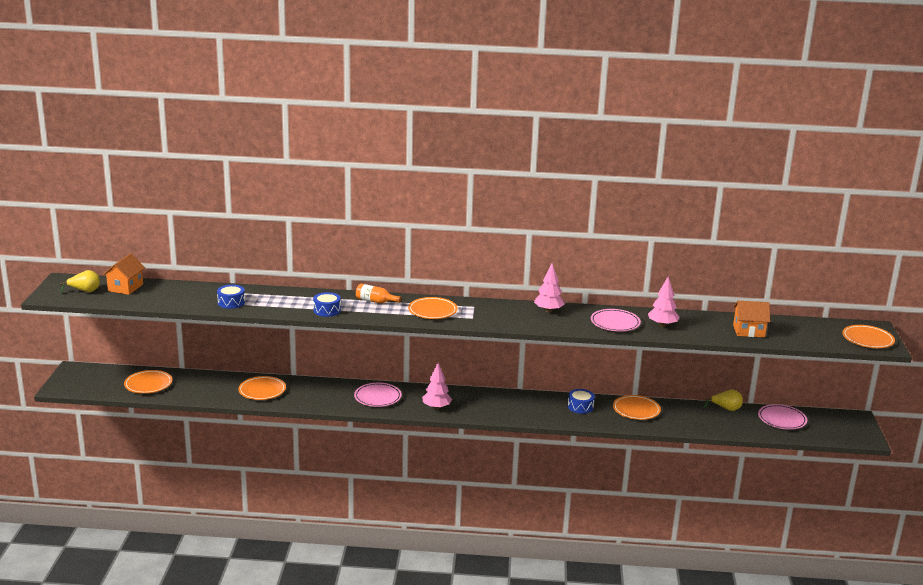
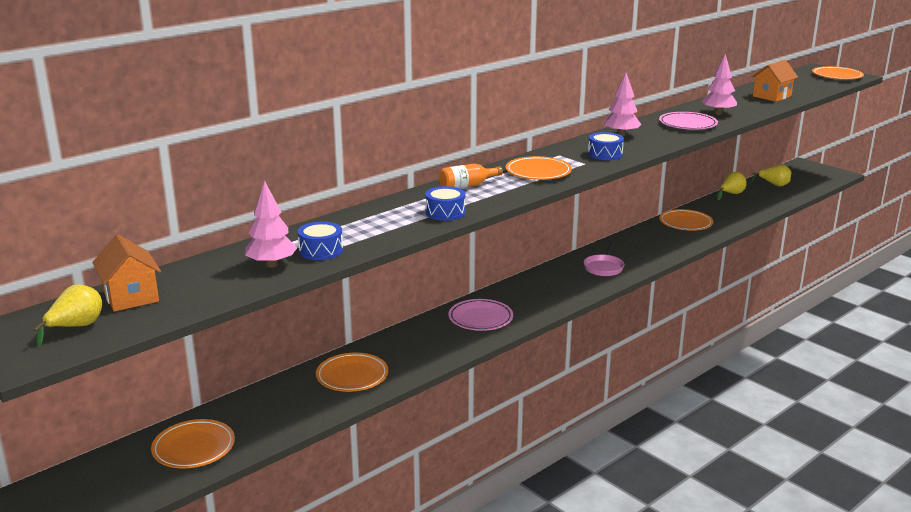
camera: 45 degrees left, 0 degrees up
pink tree [422,363,452,410] -> pink tree moved to [245,180,297,267]
blue drum [568,389,595,414] -> blue drum moved to [588,132,624,160]
pink plate [758,404,807,430] -> yellow pear [750,164,791,187]
none -> pink pan [584,241,624,276]

